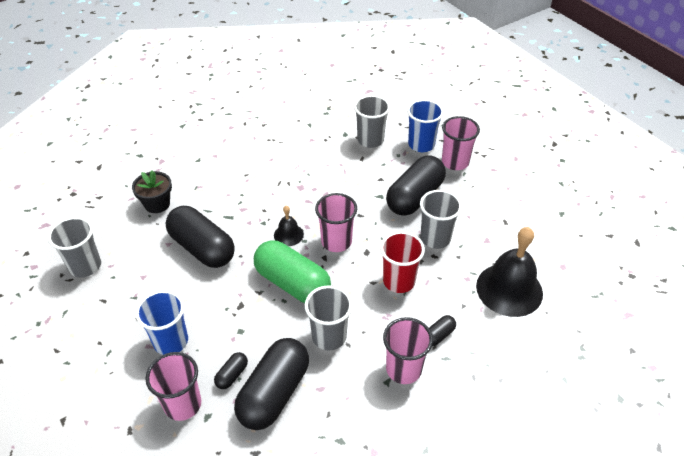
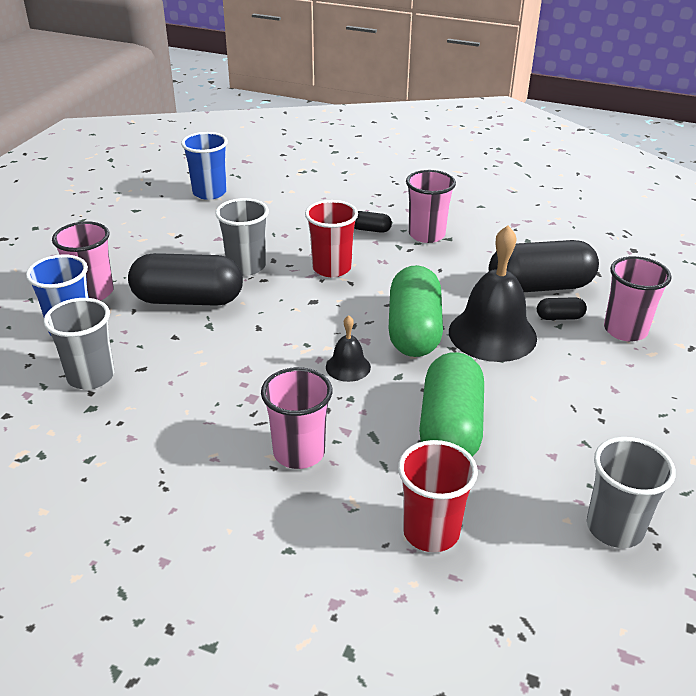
camera: 125 degrees left, 10 degrees down
black flower pot [132,170,172,213] -> red cup [398,440,478,552]
blue cup [135,290,188,355] -> blue cup moved to [181,132,228,200]
black capsule [166,206,234,268] -> green capsule [419,352,484,457]
grey cup [305,285,352,350] -> none
pink cup [315,193,357,252] -> pink cup moved to [261,367,332,469]
black bell [476,227,543,317] -> black bell moved to [449,225,537,362]

